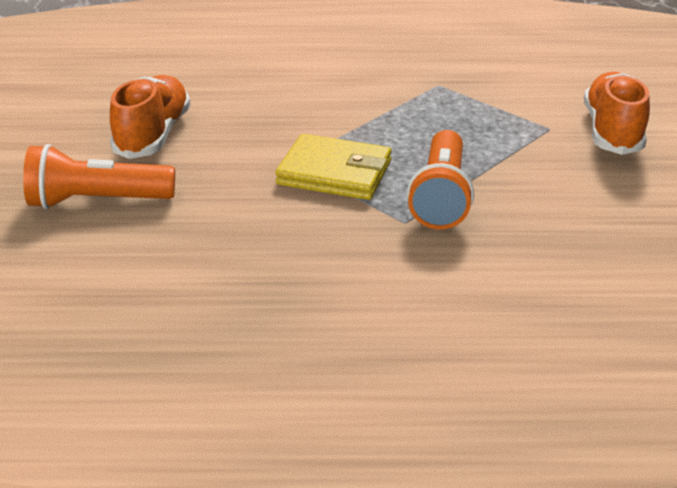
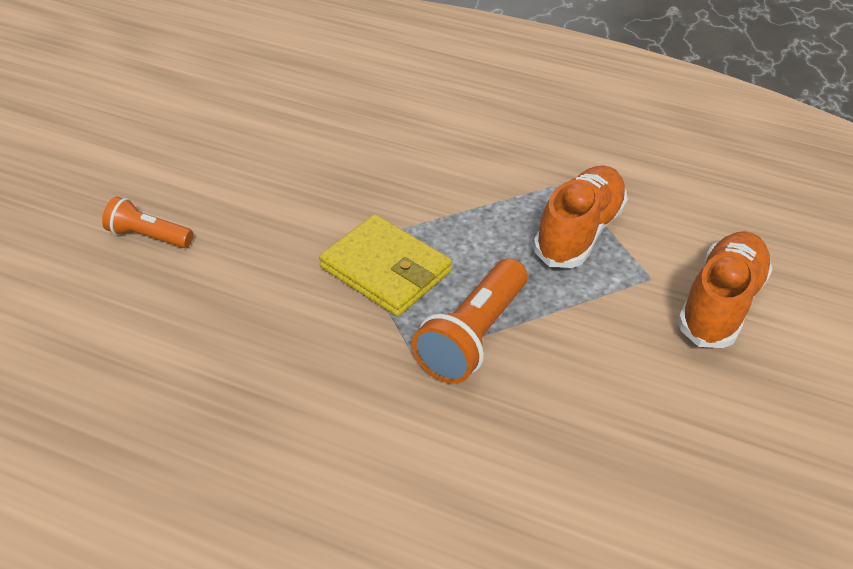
camera: 20 degrees right, 10 degrees up
orange flashlight [23,144,175,209] -> orange flashlight [102,196,193,248], size x0.60
orange shoe [110,75,191,159] -> orange shoe moved to [533,165,628,268]

